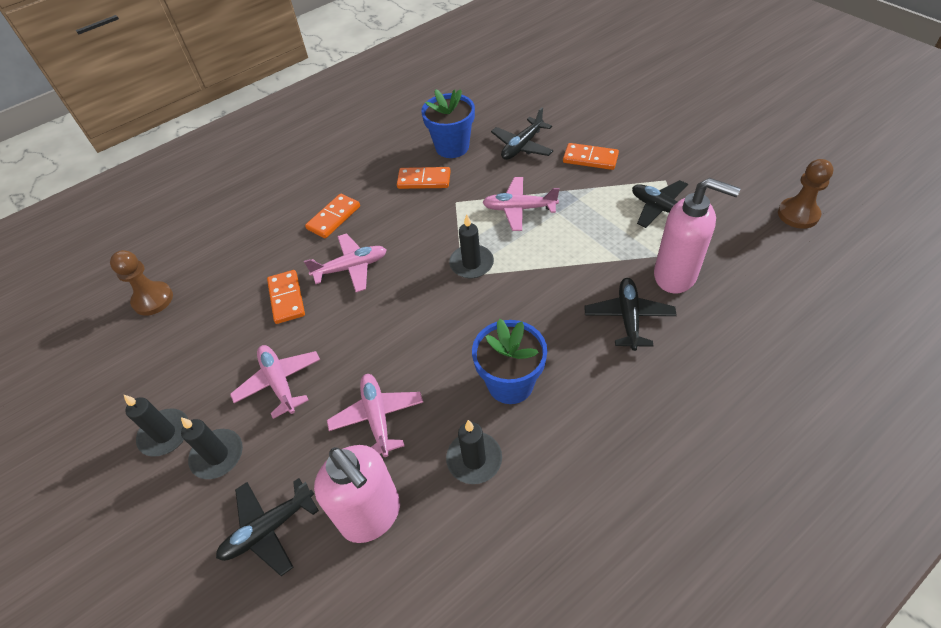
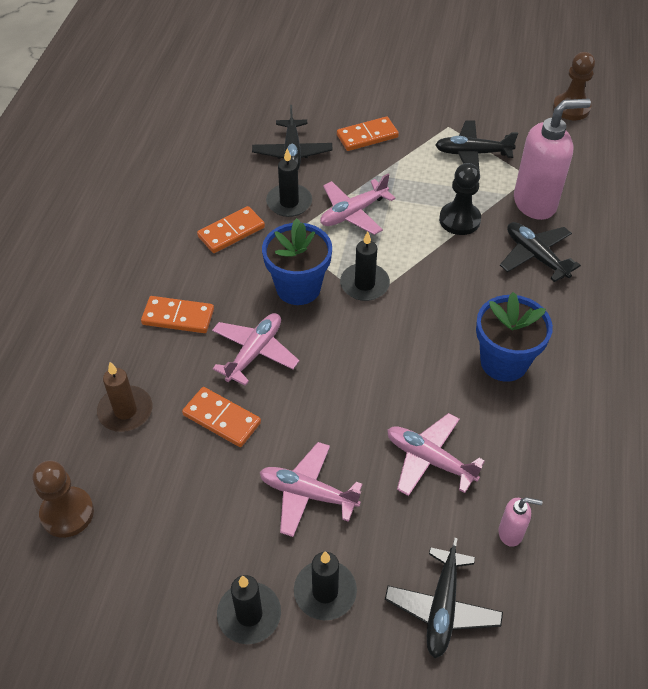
camera: 45 degrees left, 0 degrees up
orange domino [305,194,360,238] -> orange domino turned 75 degrees counterclockwise [141,296,214,333]
pink soap dispenser [314,445,400,543] -> pink soap dispenser [498,497,543,547], size x0.46
blue flower pot [421,89,475,158] -> blue flower pot moved to [262,218,332,305]
black candle [446,420,502,484] -> black candle moved to [266,149,312,217]
none -> brown candle [97,362,153,432]
none -> black pawn [439,163,481,235]

